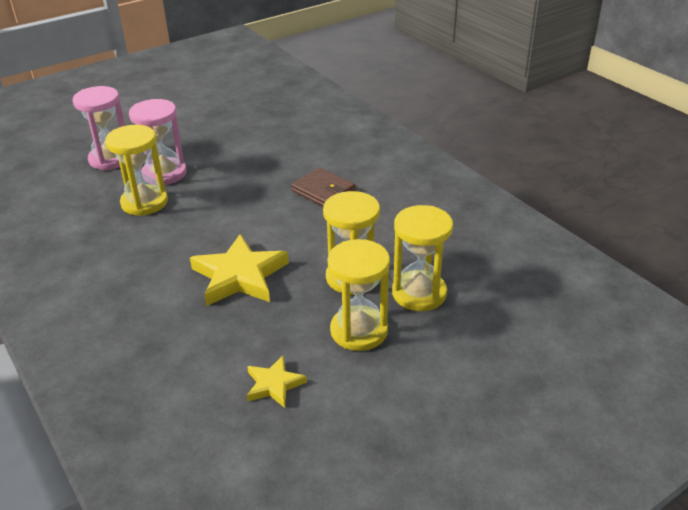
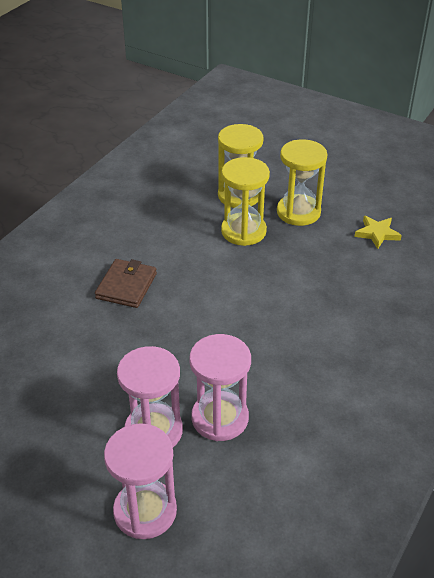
camera: 115 degrees left, 5 degrees up
yellow hourglass [105,125,168,216] -> pink hourglass [190,334,251,441]
yellow star [190,234,289,306] -> none

